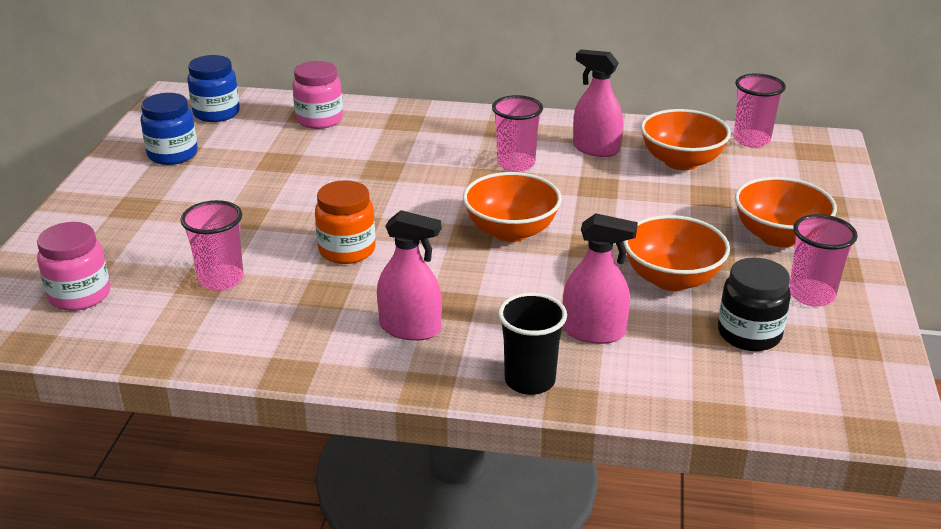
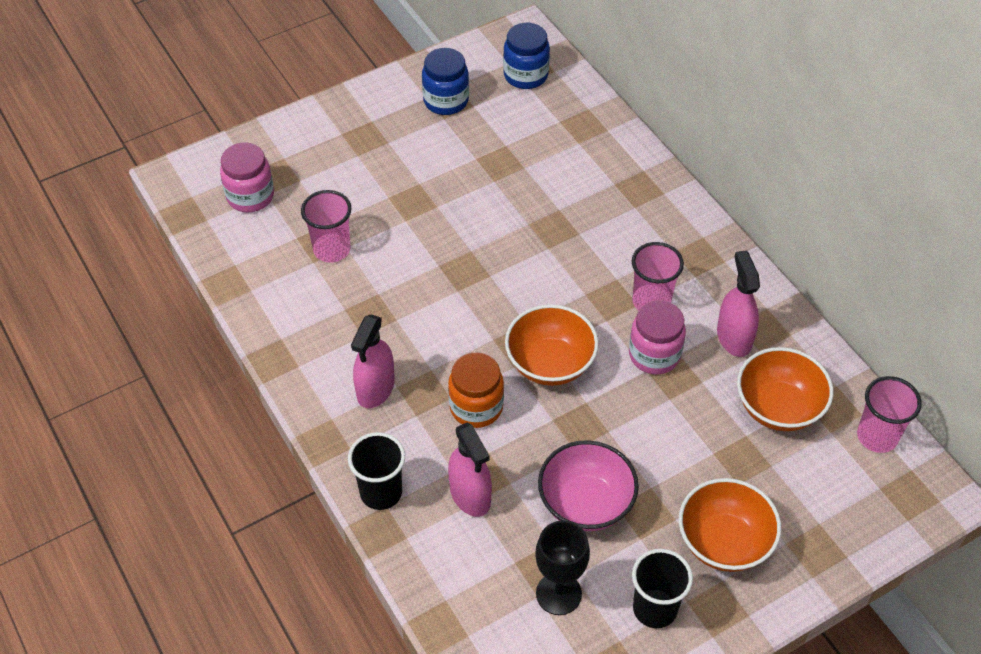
camera: 50 degrees right, 20 degrees up
pink jar [292,61,343,129] -> pink jar moved to [629,300,686,374]
orange jar [315,180,376,264] -> orange jar moved to [448,353,504,428]
pink spray bottle [377,210,442,341] -> pink spray bottle turned 45 degrees clockwise [351,315,395,409]
orange bowl [623,215,730,291] -> pink bowl [538,440,639,531]
black jar [718,258,791,351] -> black goblet [535,521,590,615]
pink cup [789,214,858,307] -> black cup [632,549,693,628]

